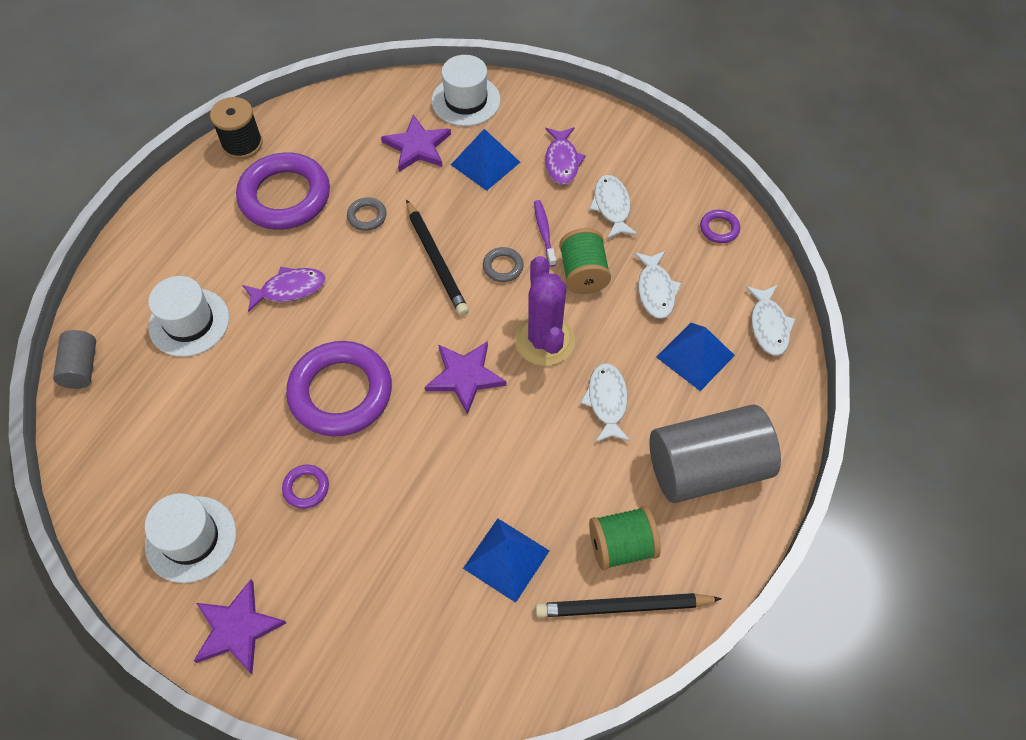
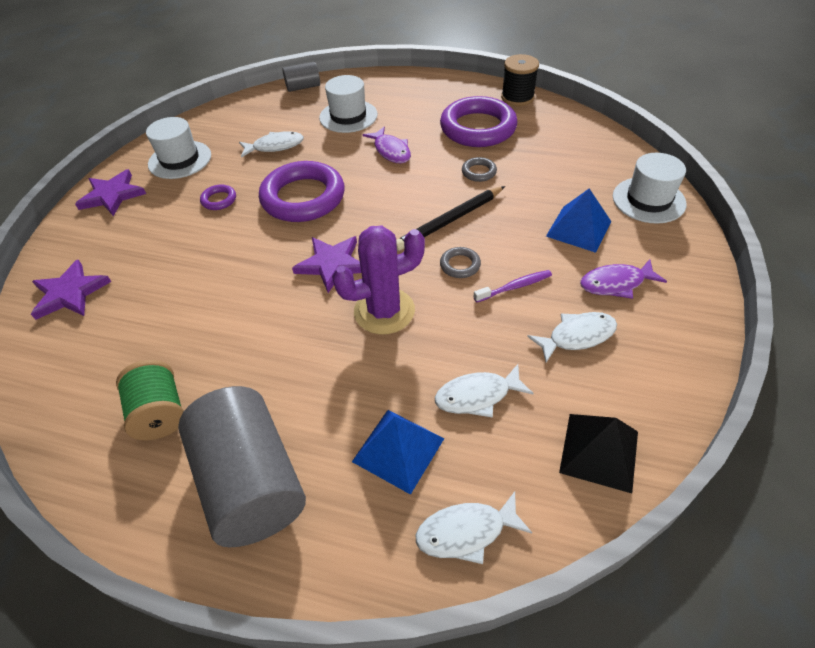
camera: 80 degrees right, 10 degrees down
purple star [381,115,451,172] -> purple star moved to [31,260,111,320]
blue pyramid [463,519,549,603] -> none
black pencil [535,593,722,617] -> none
green spool [559,228,611,294] -> none
white fish [581,363,630,443] -> white fish moved to [239,131,304,158]
purple ring [700,210,740,243] -> black pyramid [559,414,638,493]

